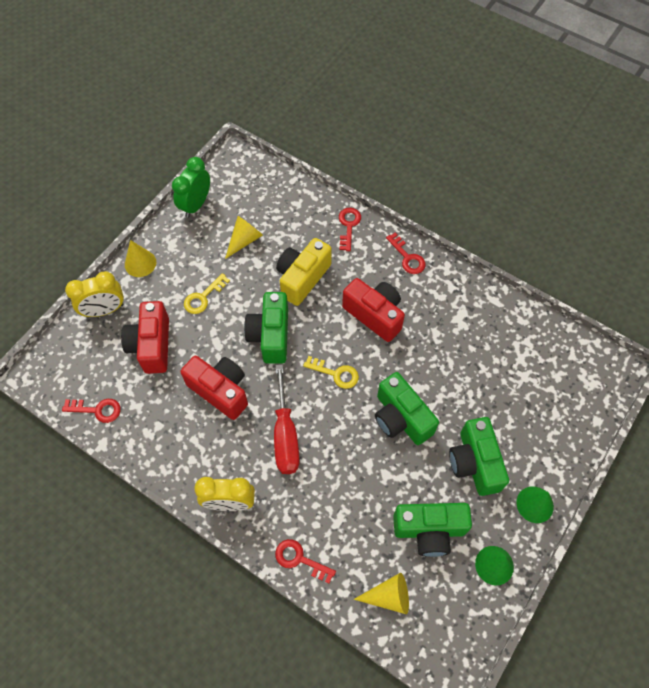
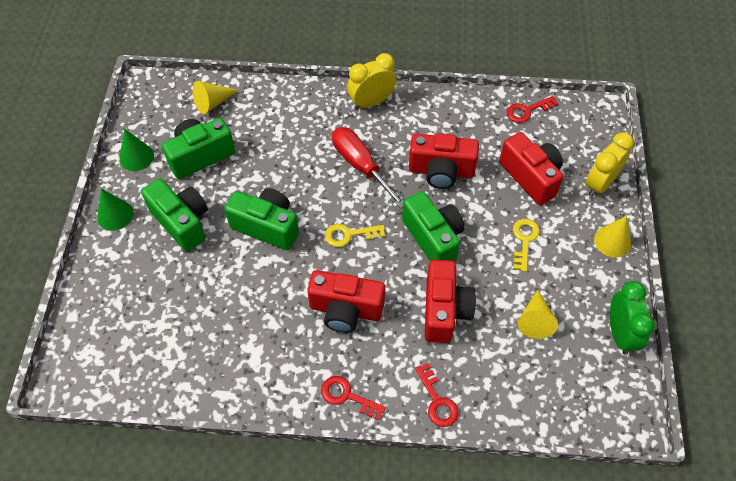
camera: 150 degrees right, 5 degrees down
red key [275,539,336,583] -> none
yellow camera [276,238,332,306] -> red camera [425,259,476,343]

